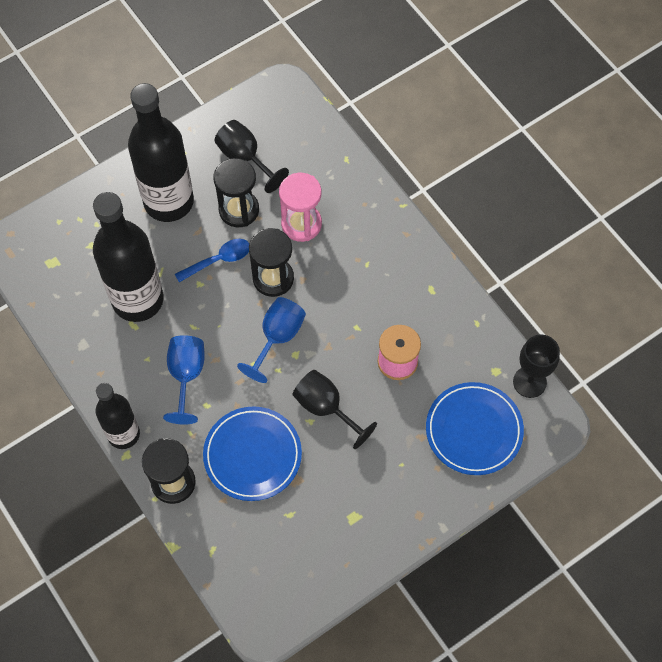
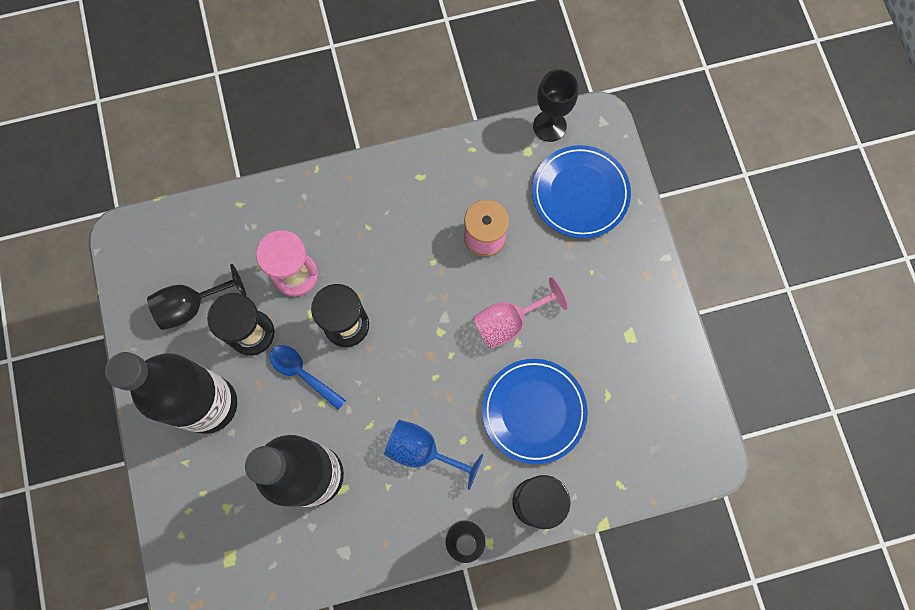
camera: 70 degrees left, 10 degrees up
blue spoon [175,239,249,282] -> blue spoon turned 45 degrees counterclockwise [270,345,346,410]
blue goblet [237,297,306,383] -> none
black goblet [293,370,377,449] -> pink goblet [474,277,569,349]

